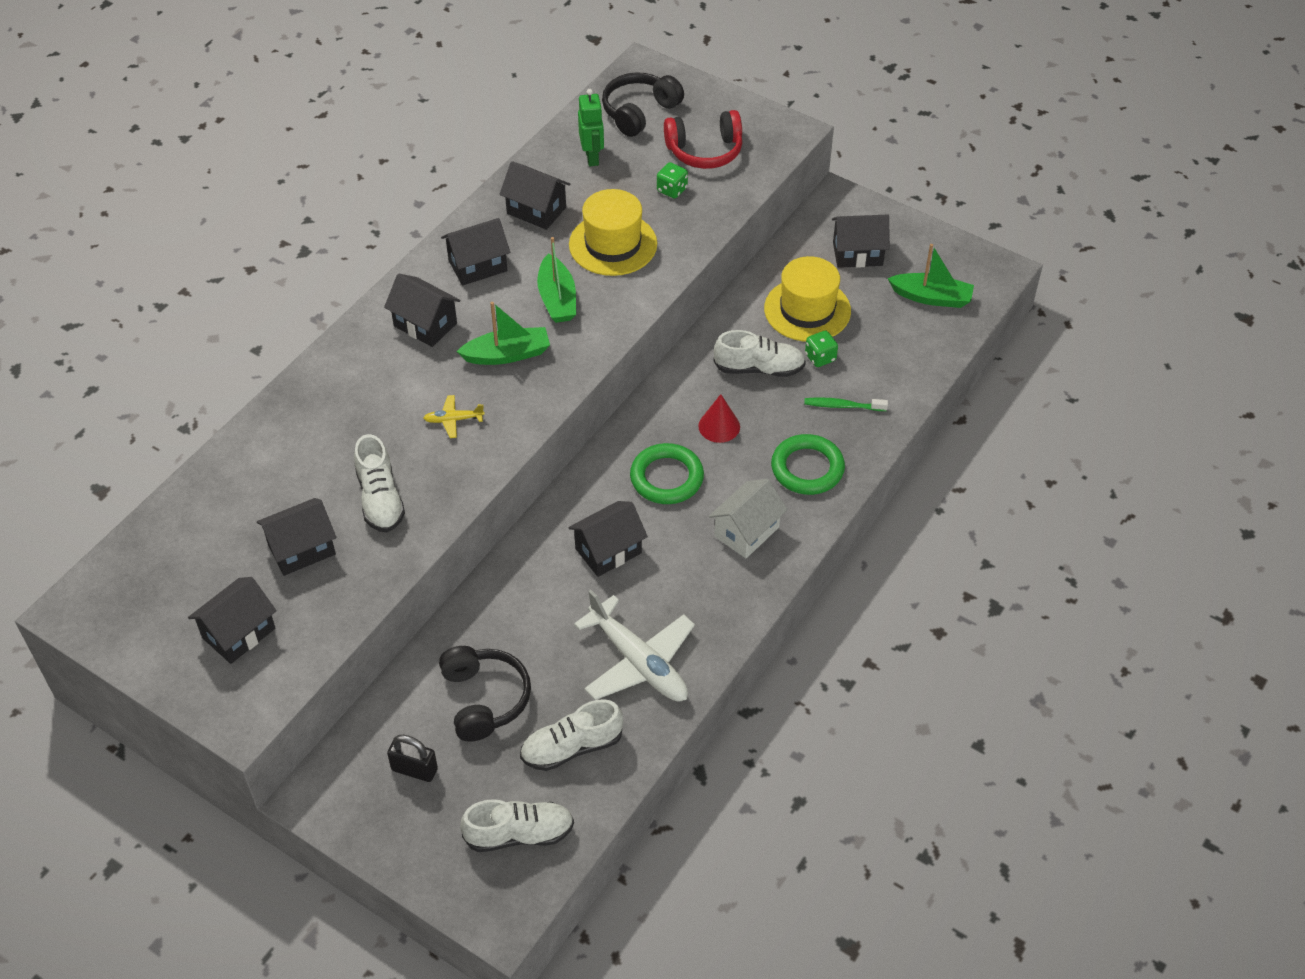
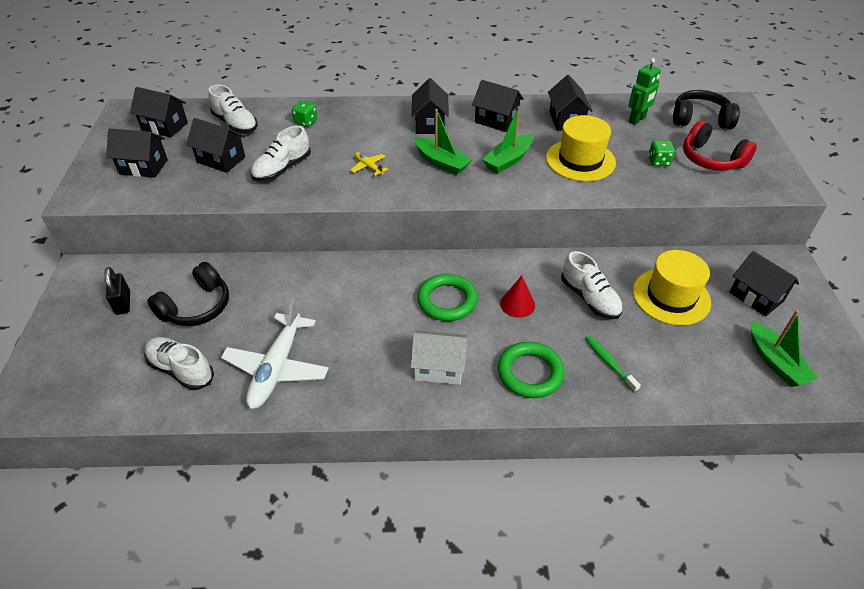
camera: 55 degrees right, 5 degrees down
white shoe [460,799,574,852] -> white shoe moved to [208,85,258,133]
black house [568,501,648,577] -> black house moved to [130,87,188,138]
green dice [805,330,838,367] -> green dice moved to [292,101,317,127]

